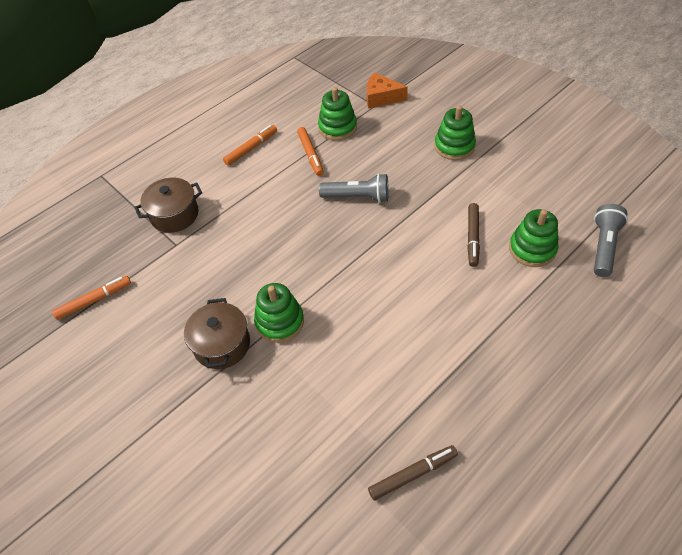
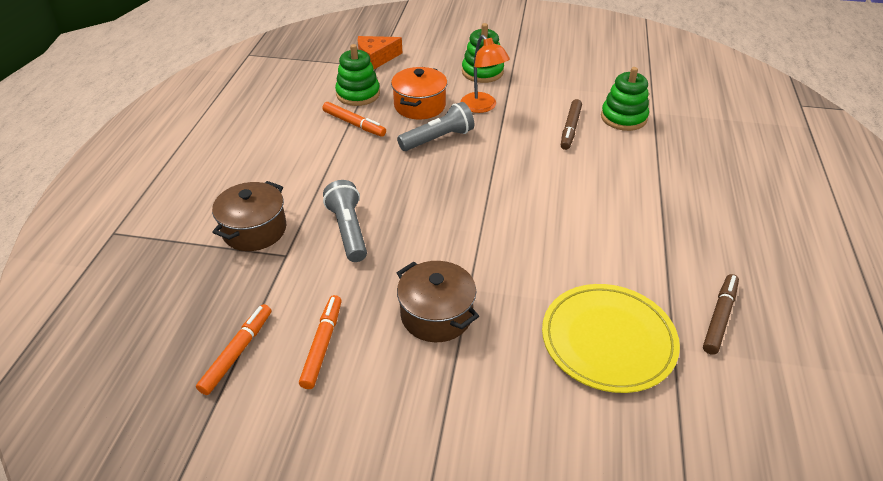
camera: 40 degrees left, 10 degrees down
orange marker [223,125,277,166] -> orange marker moved to [299,295,342,389]
green stacking toy [254,283,304,343] -> none
brown marker [467,203,480,267] -> brown marker turned 45 degrees clockwise [561,99,582,150]
grey flashlight [594,204,628,277] -> grey flashlight moved to [323,180,367,262]
none -> orange pot [391,67,447,119]
none -> orange lamp [461,35,510,113]
none -> yellow plate [542,284,680,393]

